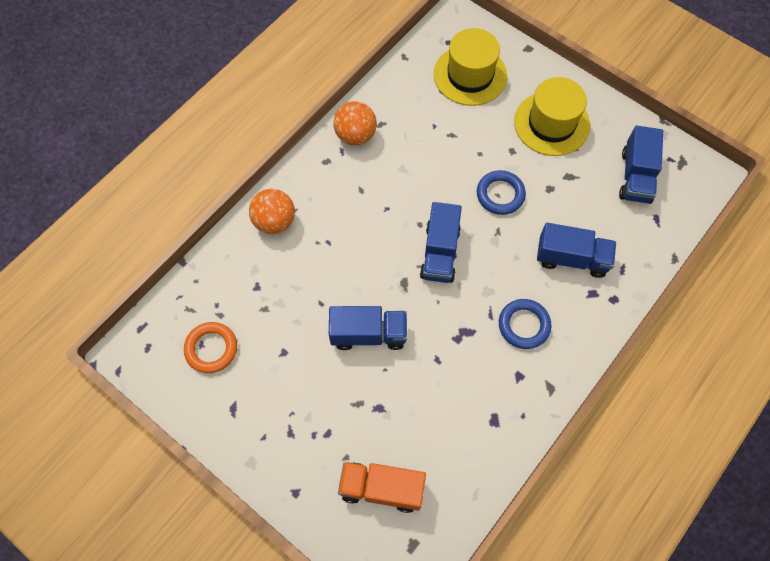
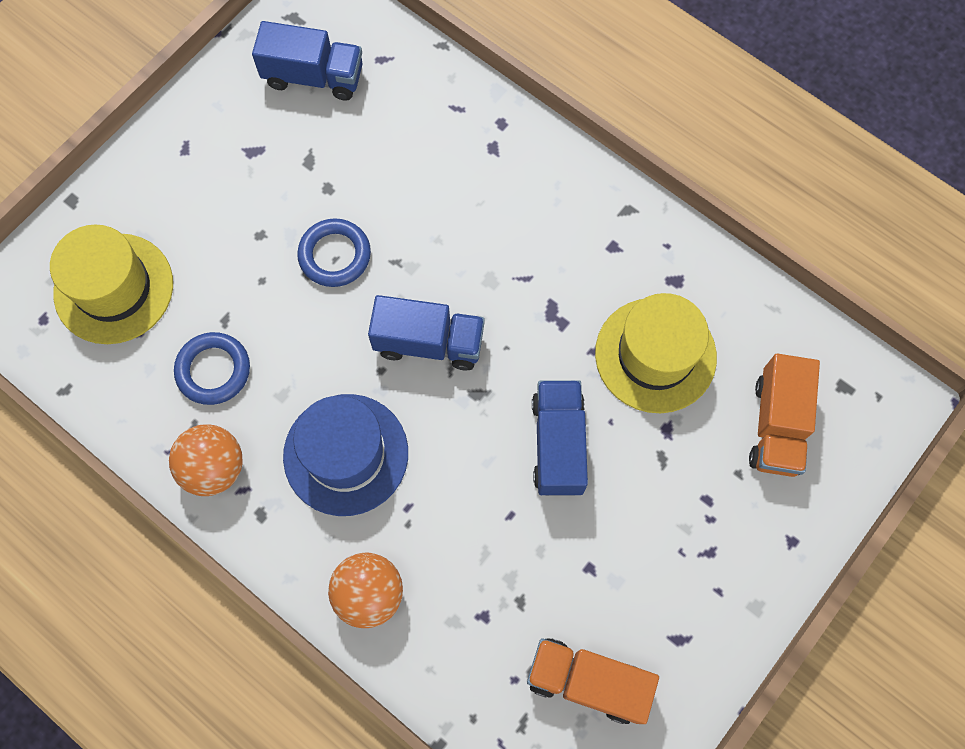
camera: 90 degrees left, 5 degrees up
orange ring [184,322,237,373] -> orange truck [527,638,659,724]
blue ring [499,299,552,349] -> blue ring moved to [174,332,250,405]
yellow hat [514,77,590,156] -> yellow hat moved to [595,293,717,413]
blue truck [537,223,616,278] -> none
none -> blue hat [283,394,408,516]

